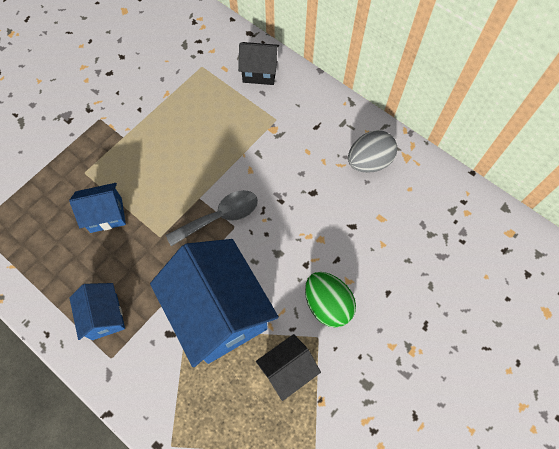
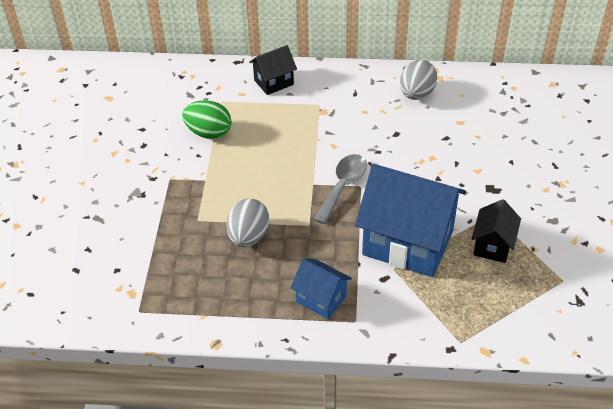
camera: 35 degrees left, 20 degrees down
blue house [69,183,126,233] -> grey egg [226,198,269,247]
green egg [305,272,356,328] -> green egg moved to [182,100,231,139]

